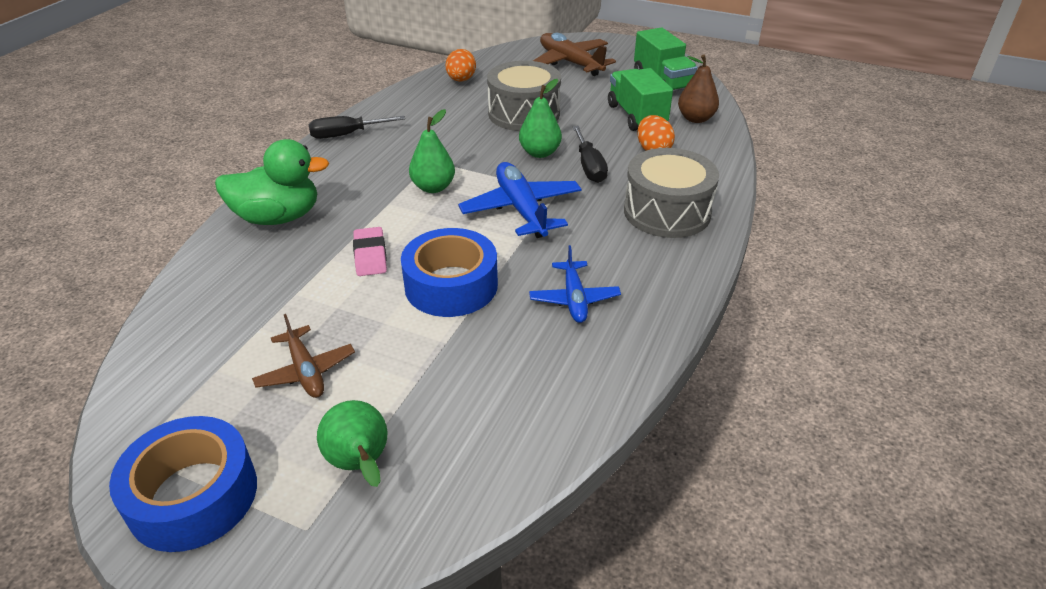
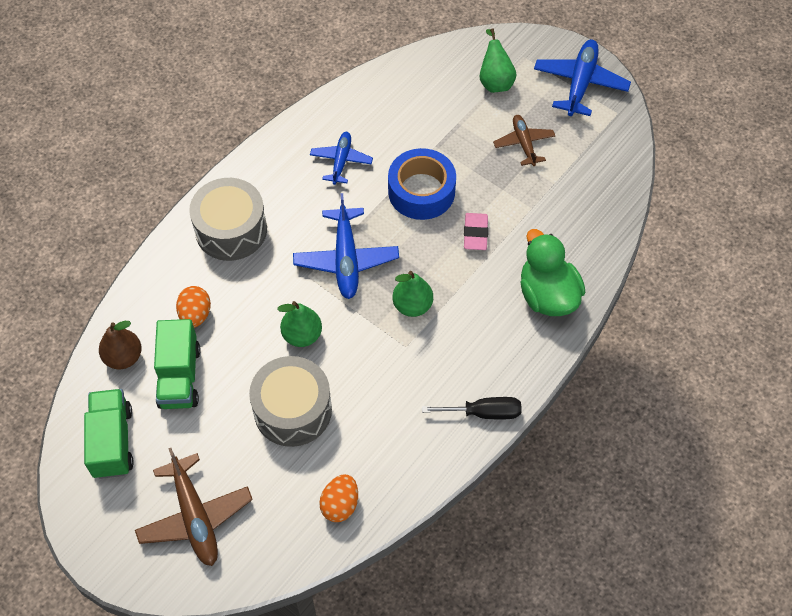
camera: 165 degrees left, 20 degrees up
blue tape [109,416,257,552] -> blue plane [534,40,631,116]
green duck [215,139,329,225] -> green duck turned 60 degrees clockwise [520,229,585,316]
black screwdriver [573,126,608,183] -> none

